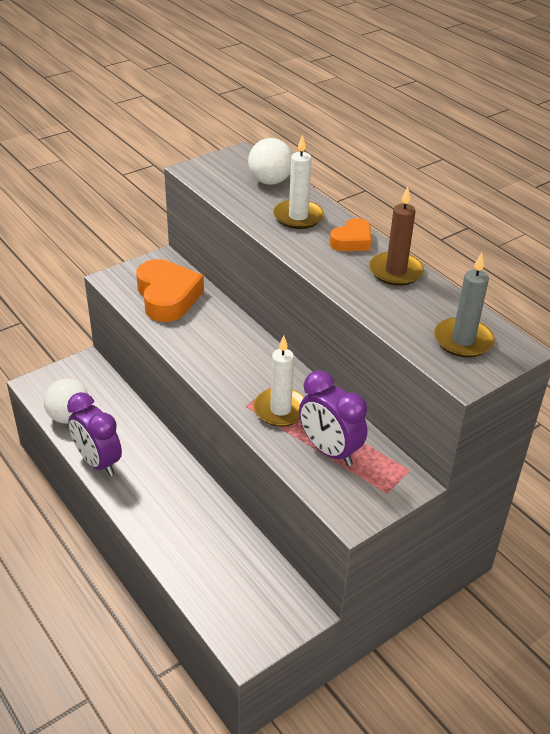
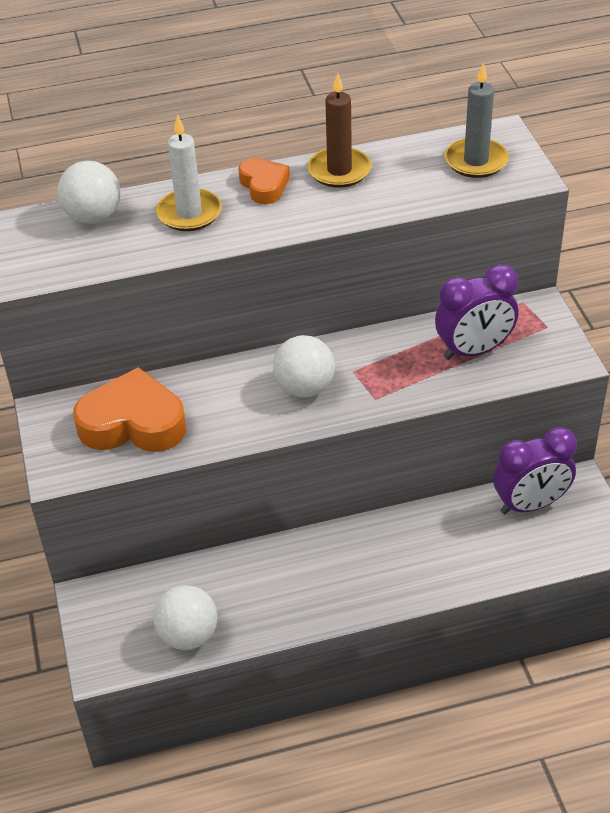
camera: 65 degrees left, 5 degrees up
purple clock [67,392,122,476] -> purple clock moved to [493,427,577,514]
white candle [254,336,304,427] -> none
none -> white ball [273,335,335,397]

